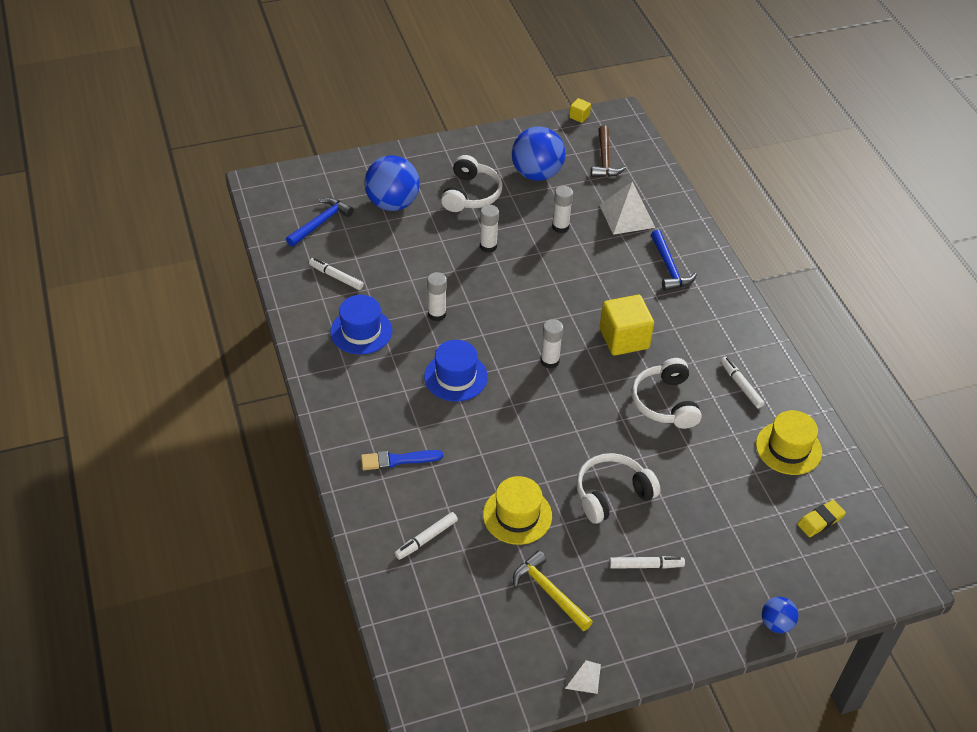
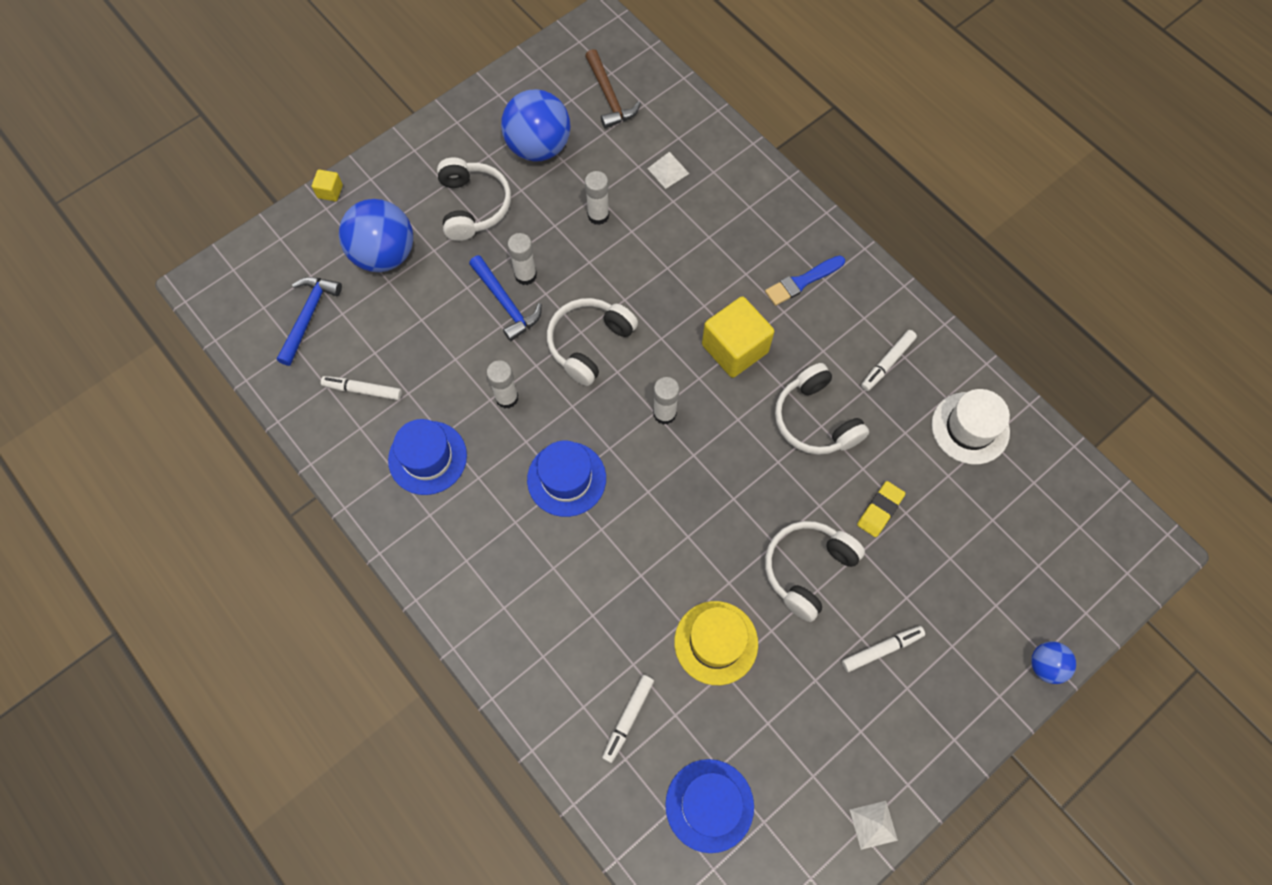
camera: 20 degrees left, 20 degrees up
blue brush [361,450,443,470] -> blue brush moved to [765,255,845,306]
yellow hammer [513,551,593,631] -> none
yellow cube [569,98,591,123] -> yellow cube moved to [312,169,343,201]
white pyramid [600,181,656,235] -> white pyramid [647,152,689,189], size x0.55
blue hammer [651,230,697,291] -> blue hammer moved to [469,255,542,341]
white marker [720,357,765,409] -> white marker turned 90 degrees counterclockwise [861,330,917,391]
yellow hat [756,410,822,475] -> white hat [932,389,1010,464]
yellow eraser [797,500,846,537] -> yellow eraser moved to [857,481,905,537]
none -> white headphones [547,298,638,386]
none -> blue hat [665,759,754,853]

